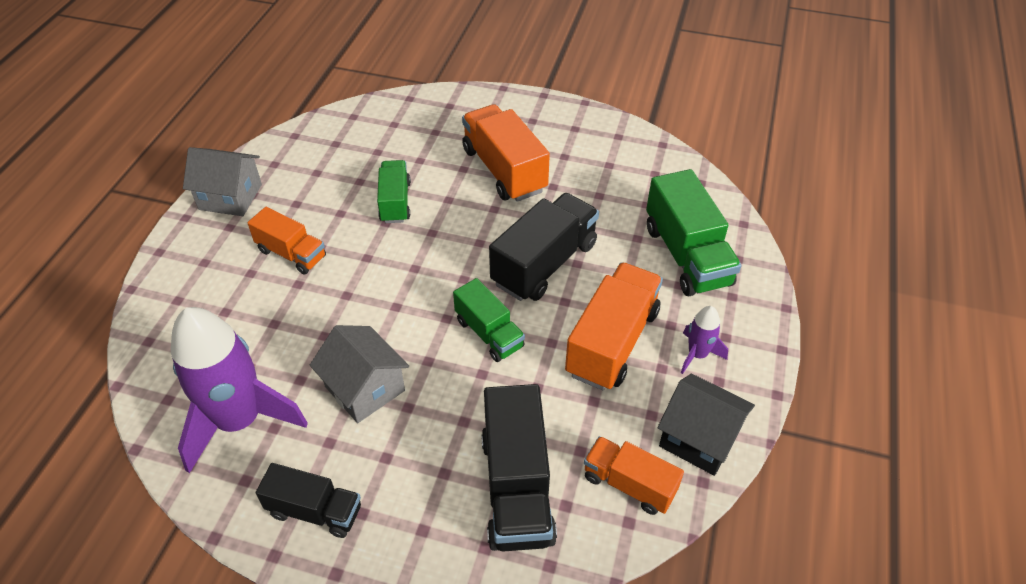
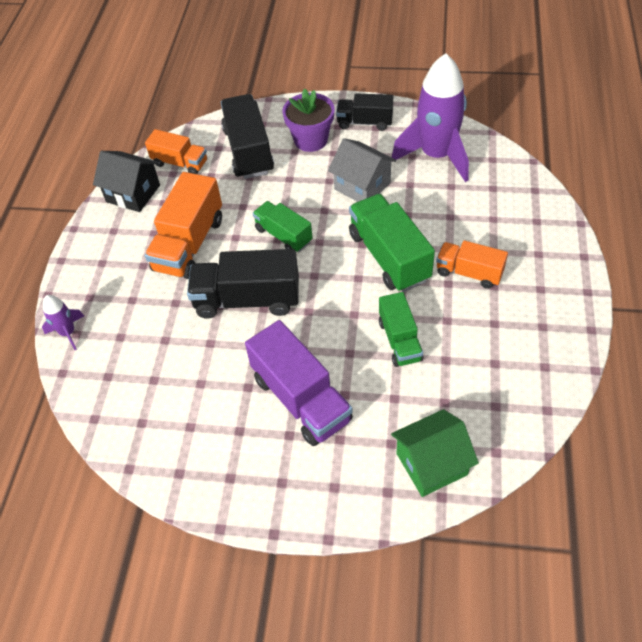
camera: 175 degrees right, 5 degrees up
grey house [183,147,262,216] -> none
orange truck [462,104,550,202] -> purple truck [245,320,353,446]
black truck [489,193,599,301] -> black truck turned 60 degrees clockwise [187,249,299,319]
green truck [646,169,741,296] -> green truck moved to [349,194,435,292]
purple rocket [681,306,728,374] -> purple rocket moved to [42,295,84,350]
none -> purple flower pot [282,89,335,152]
none -> green house [391,409,479,497]

